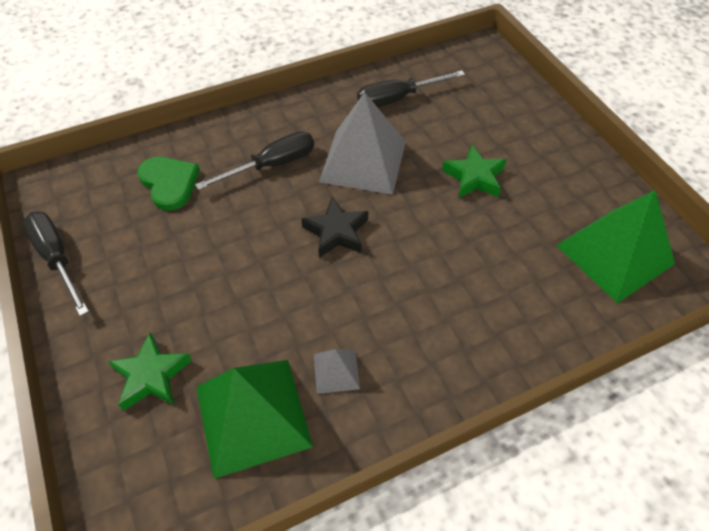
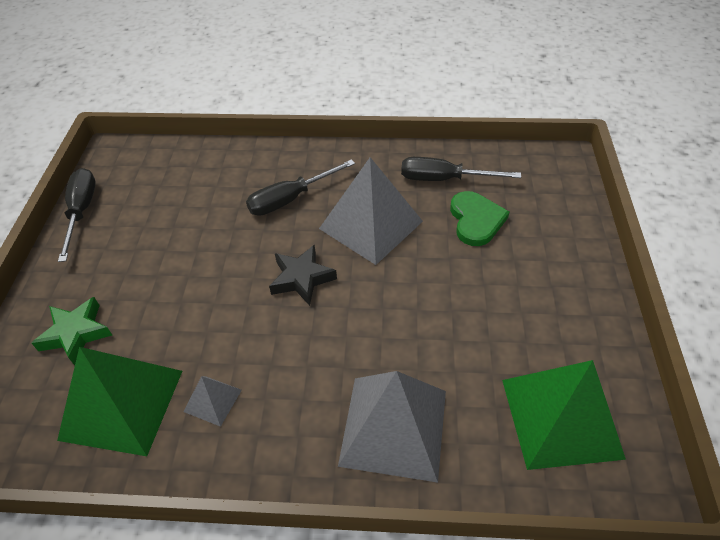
camera: 30 degrees right, 5 degrees down
green heart [137,157,200,211] -> green heart moved to [450,191,509,246]
black screwdriver [195,131,314,190] -> black screwdriver turned 150 degrees clockwise [246,159,355,216]
green star [442,145,506,198] -> none
none -> grey pyramid [338,371,446,482]

